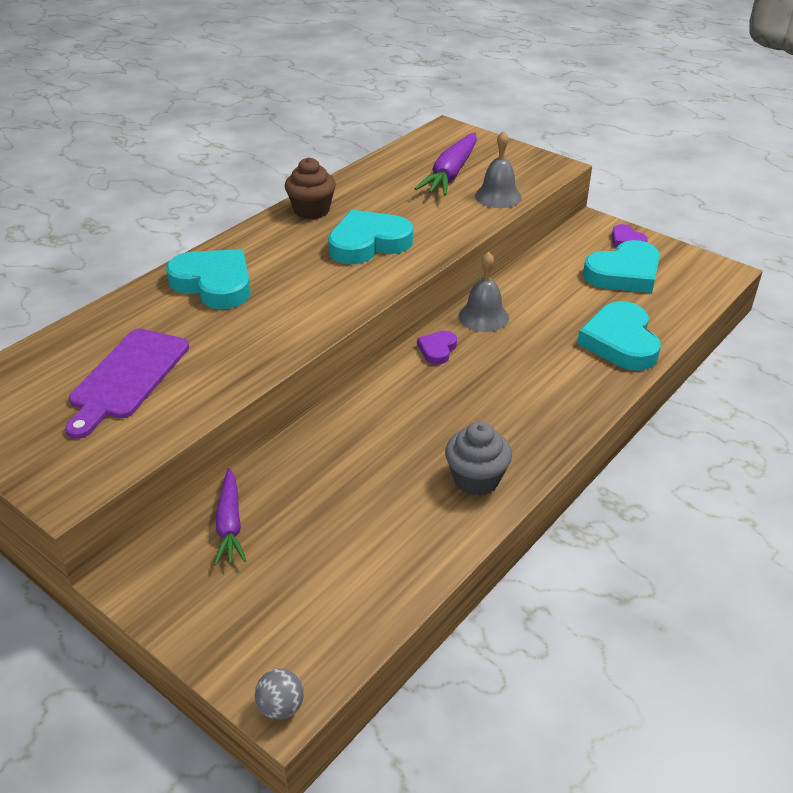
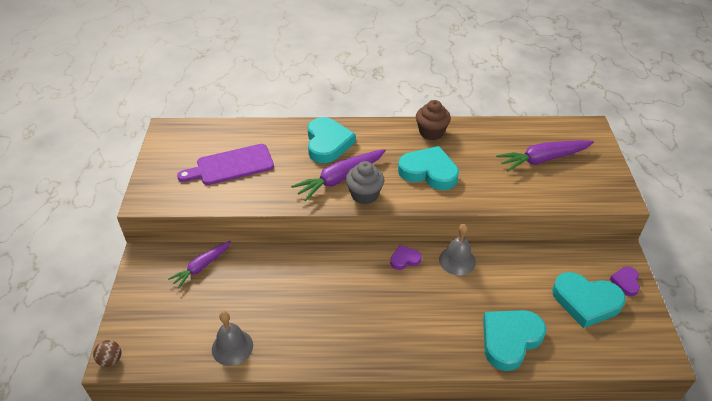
camera: 50 degrees right, 5 degrees up
grey ball [255,668,304,720] -> brown ball [93,340,121,367]
grey cupcake [445,421,512,496] -> grey cupcake moved to [346,161,384,204]
grey bell [475,130,522,208] -> grey bell moved to [212,311,253,366]
none -> purple carrot [291,149,386,201]

